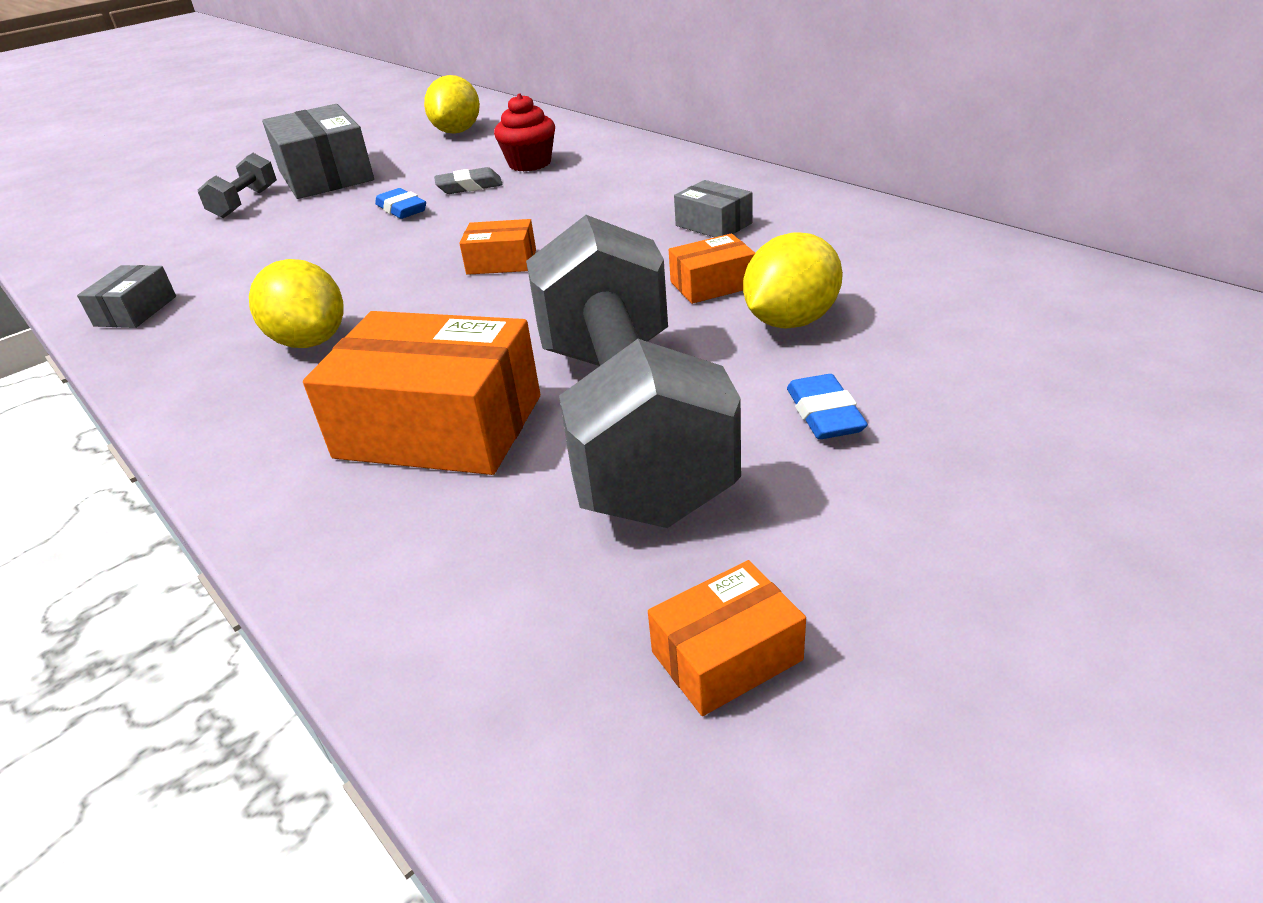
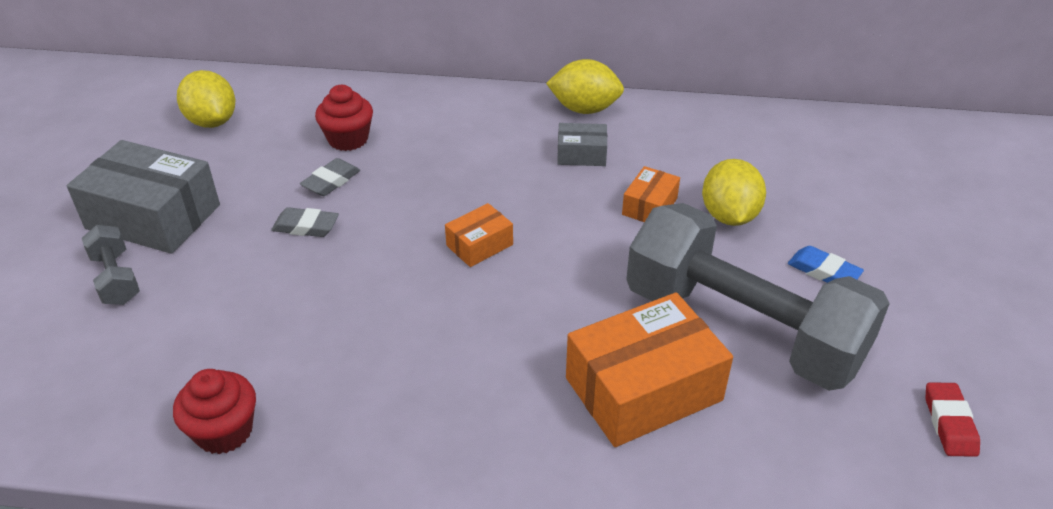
camera: 45 degrees left, 5 degrees up
grey box [77,265,176,328] -> red cupcake [173,369,256,454]
yellow lemon [249,259,344,348] -> yellow lemon moved to [546,59,624,114]
blue eraser [375,188,426,219] -> grey eraser [271,207,339,237]
orange box [648,560,806,716] -> red eraser [926,382,980,457]

